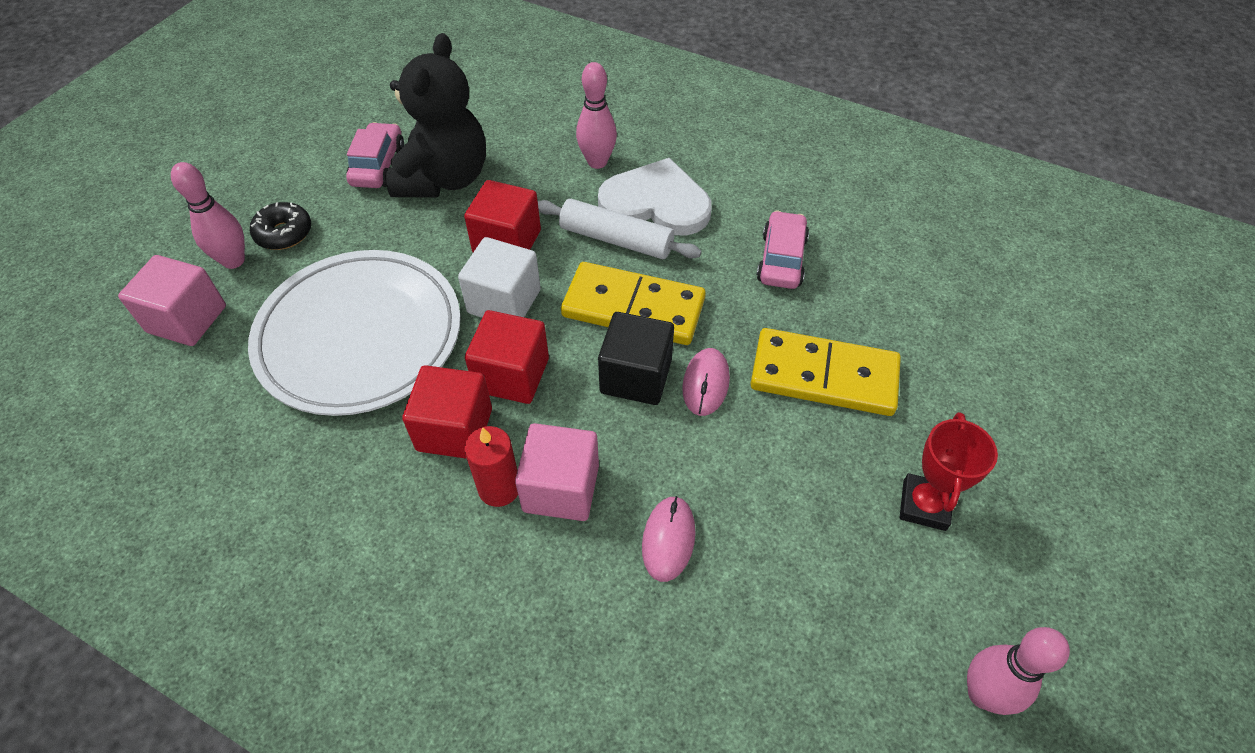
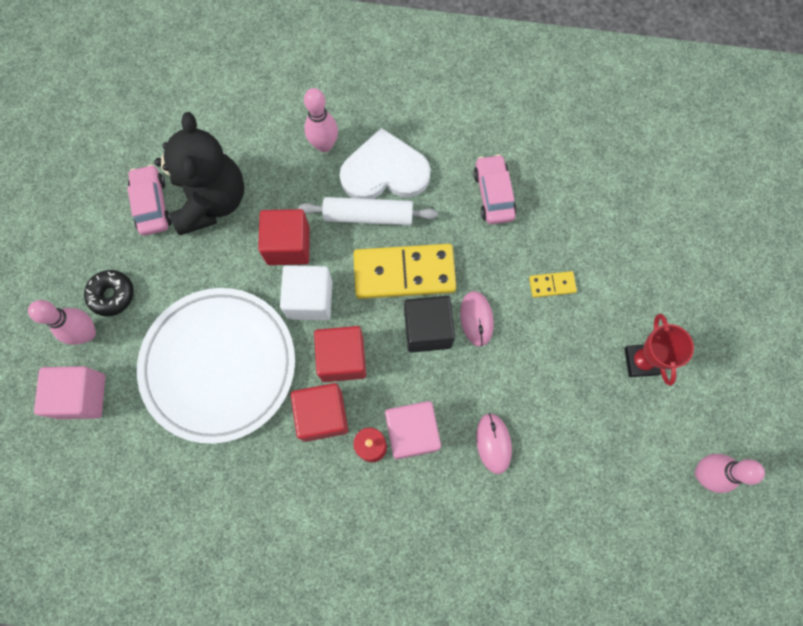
camera: 20 degrees left, 20 degrees up
yellow domino [750,328,901,416] -> yellow domino [529,271,577,298], size x0.45

